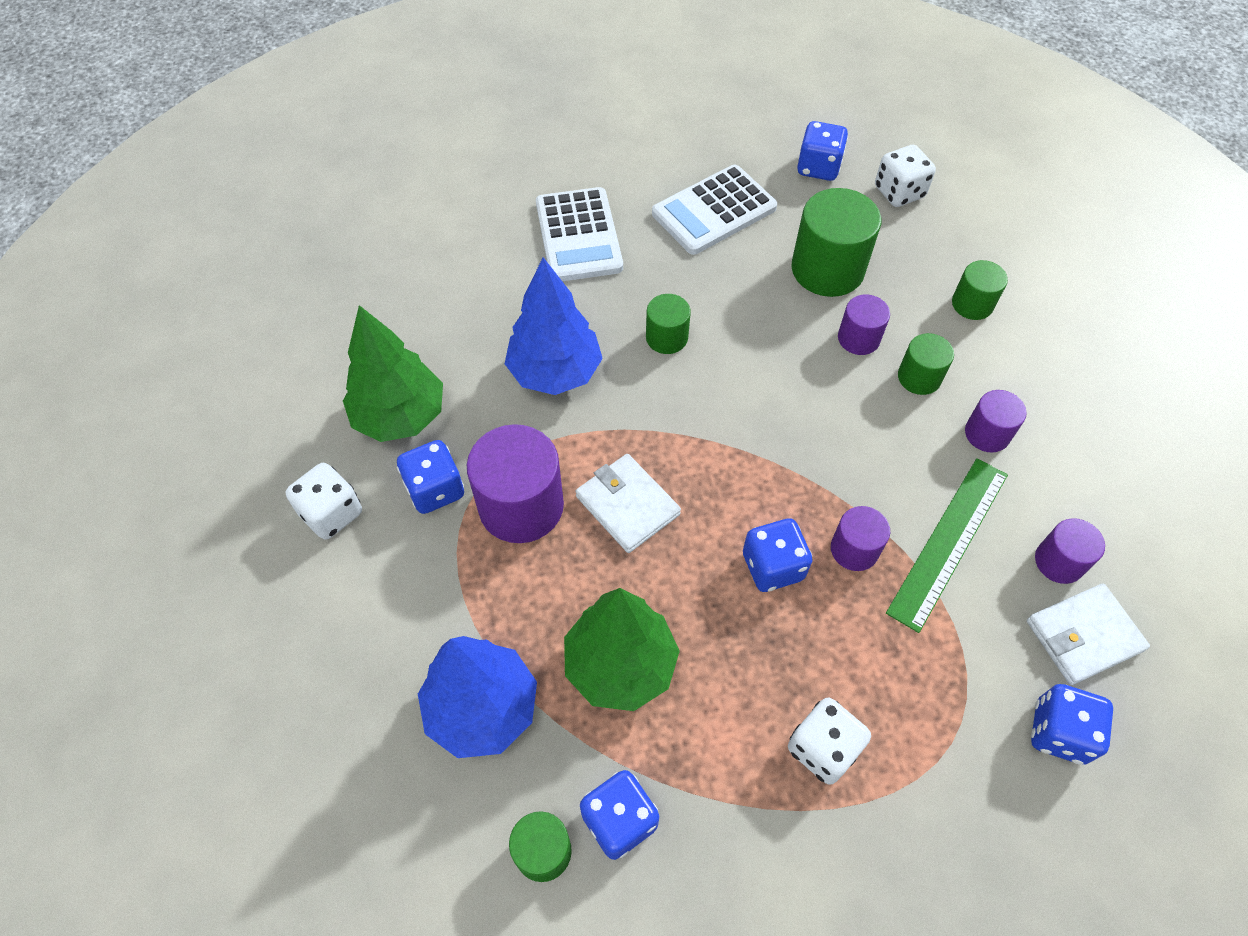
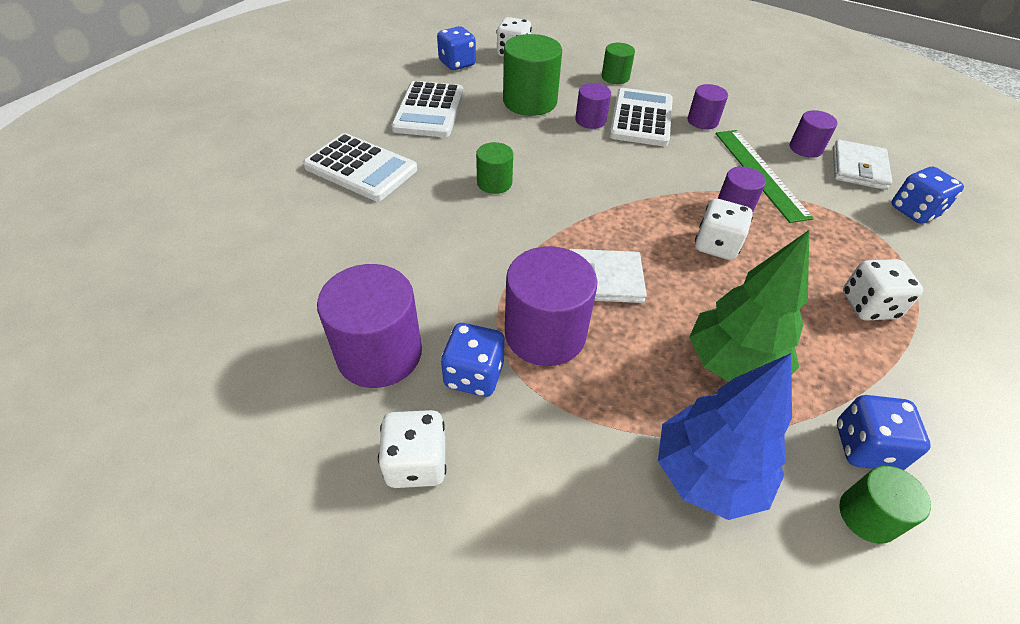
camera: 50 degrees left, 10 degrees down
green tree [343,305,443,442] -> purple cylinder [317,264,422,388]
blue tree [505,257,603,395] -> none
blue dice [743,518,812,592] -> white dice [695,199,753,260]
green cylinder [898,333,954,395] -> white calculator [609,88,673,146]

